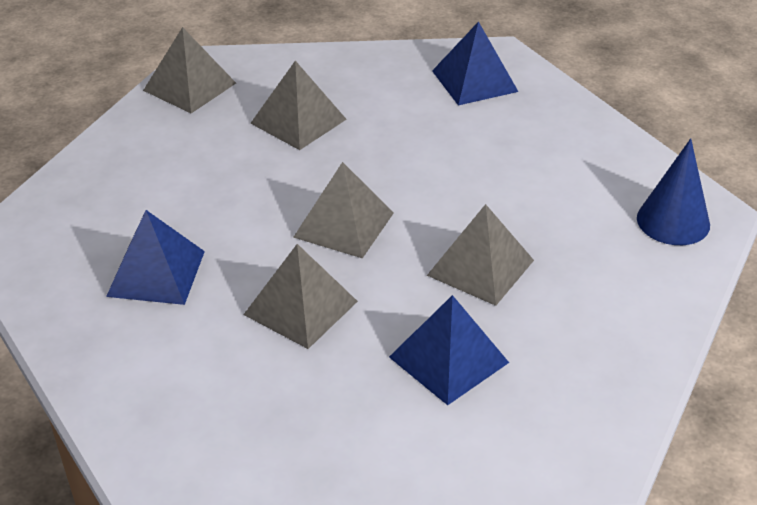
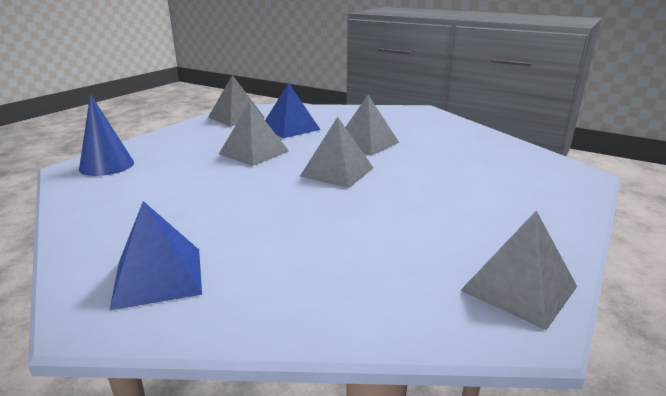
camera: 175 degrees left, 15 degrees down
blue pyramid [106,210,205,305] -> none
grey pyramid [250,61,347,150] -> grey pyramid moved to [208,75,265,127]

